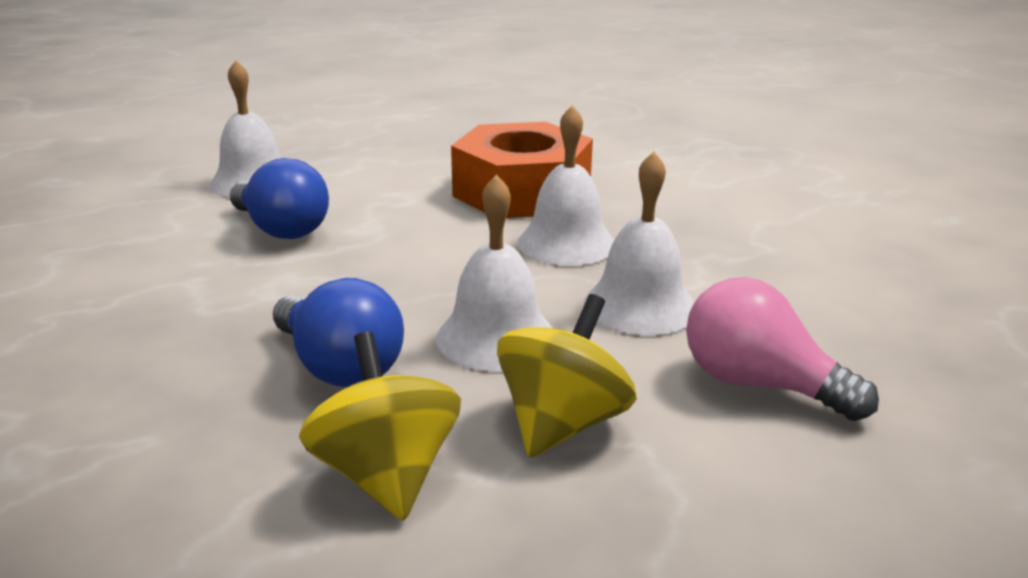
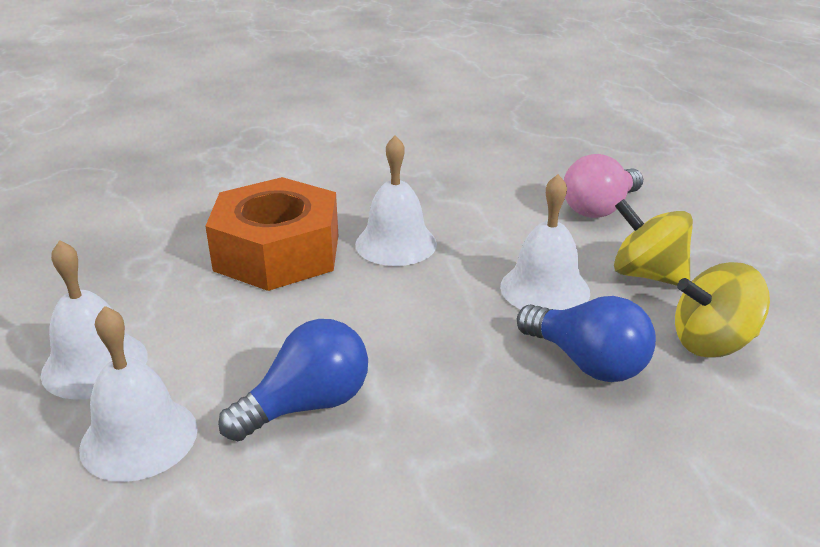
camera: 80 degrees left, 5 degrees up
blue light bulb [273,278,404,387] -> blue light bulb turned 75 degrees clockwise [517,296,656,382]
white bell [584,152,695,335] -> white bell moved to [41,240,148,400]

